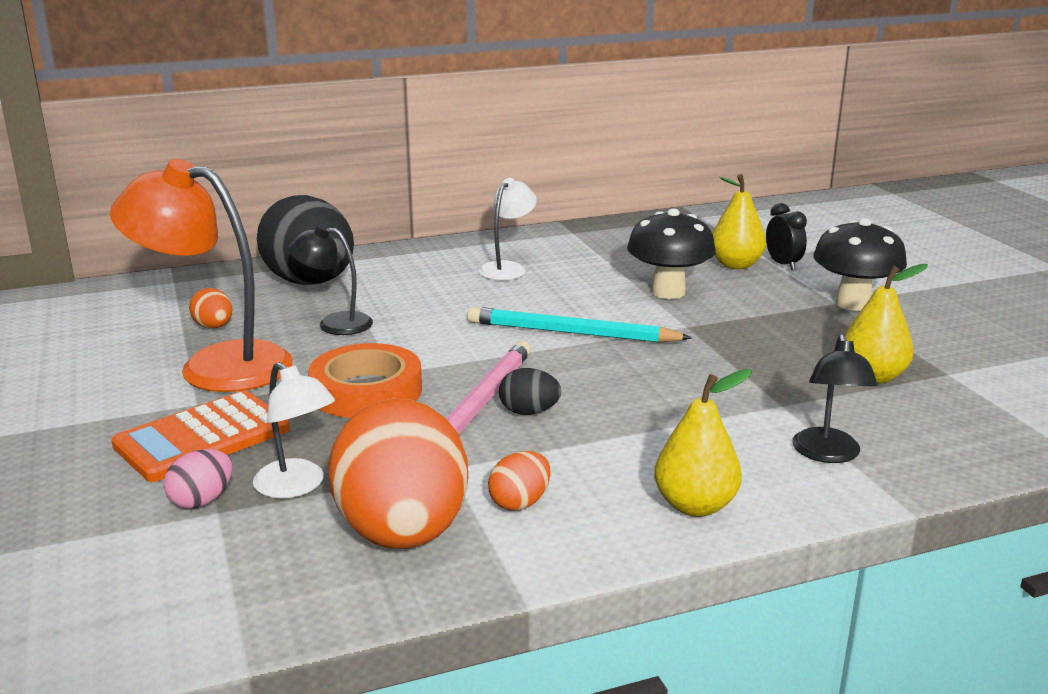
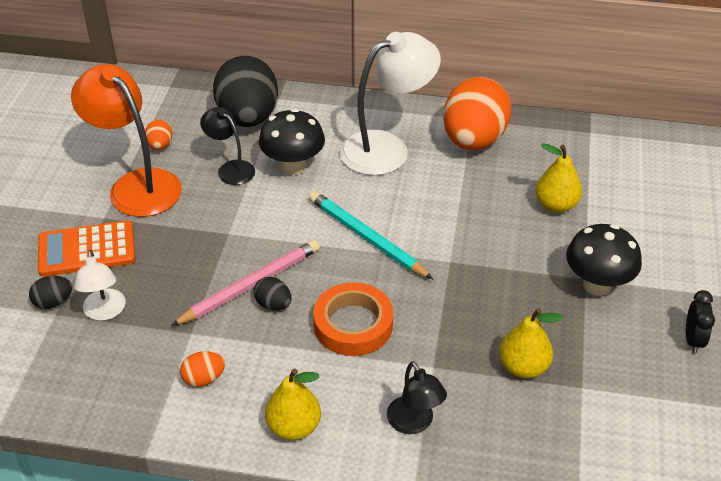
camera: 30 degrees right, 20 degrees up
pink egg [164,449,233,509] -> black egg [29,276,72,309]
orange tape [308,343,422,418] -> orange tape moved to [313,282,393,356]
orange egg [328,399,468,549] -> orange egg moved to [443,77,511,150]
white lamp [479,178,537,280] -> white lamp [340,32,441,176], size x1.87
black mushroom [627,209,716,299] -> black mushroom moved to [259,109,325,175]
black clock [766,203,807,271] -> black clock moved to [686,290,715,354]
black lamp [792,334,878,463] -> black lamp turned 60 degrees counterclockwise [387,361,447,434]

